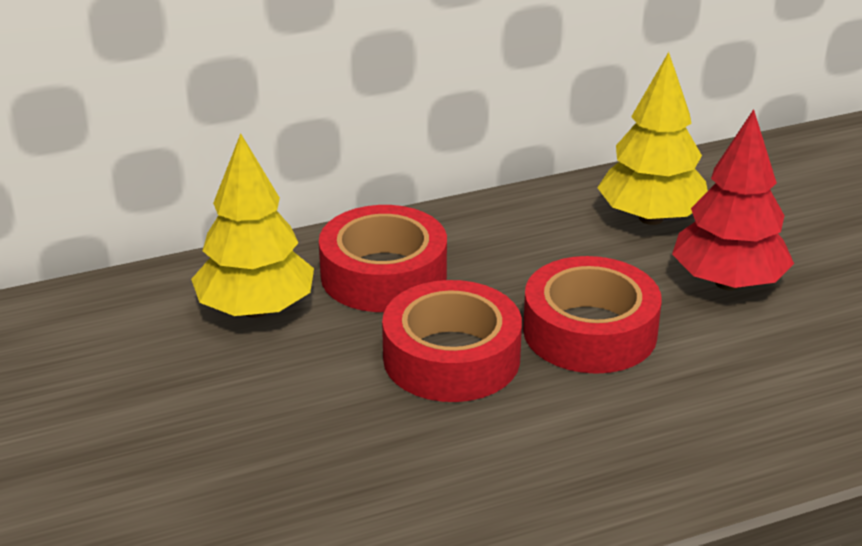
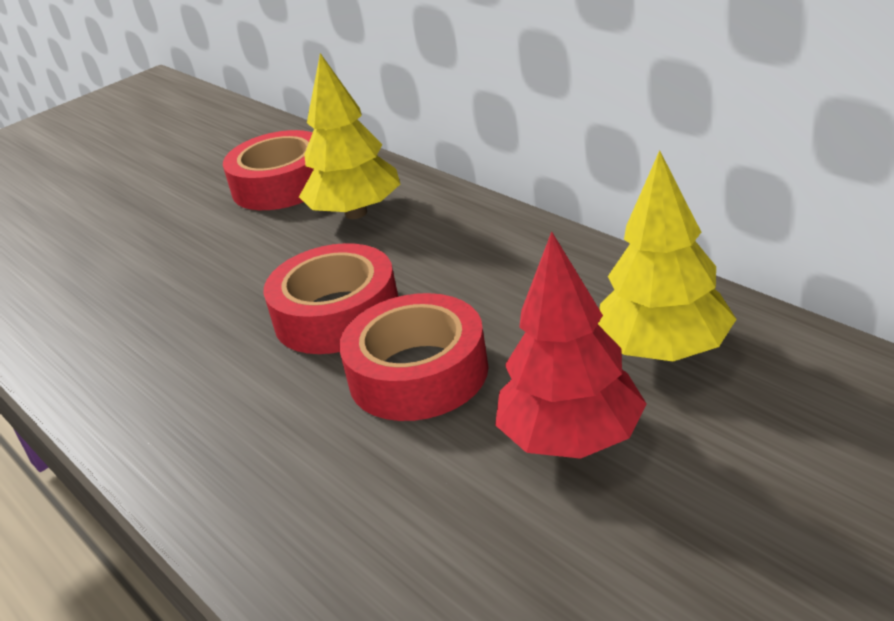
camera: 75 degrees right, 0 degrees up
red tape [319,205,447,312] -> red tape moved to [223,130,314,210]

